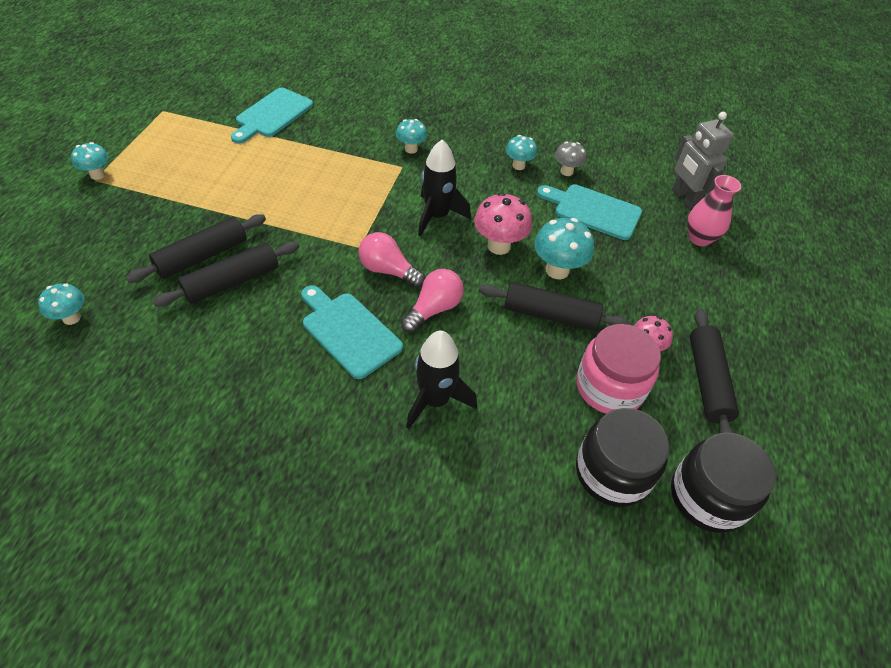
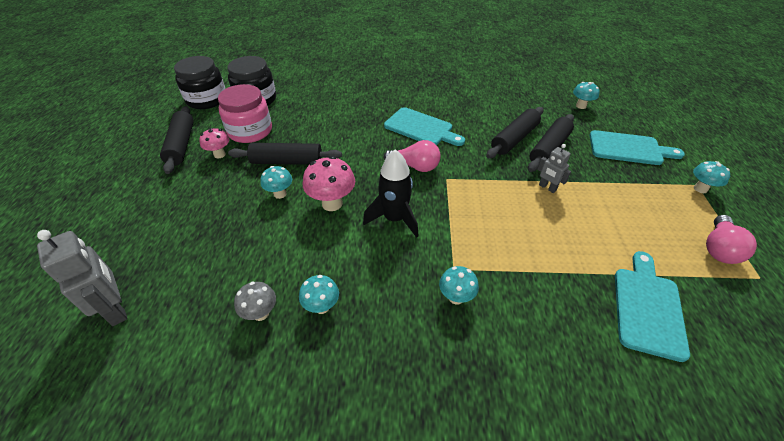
camera: 170 degrees right, 5 degrees down
pink light bulb [401,269,464,333] -> pink light bulb moved to [706,215,757,264]
black rocket [406,331,477,429] -> none
turquoise mushroom [534,218,594,279] -> turquoise mushroom [260,166,292,199], size x0.62
turquoise cutting board [537,184,642,240] -> turquoise cutting board moved to [589,130,685,165]
pink vase [687,175,741,246] -> none
none -> grey robot [537,144,571,193]

